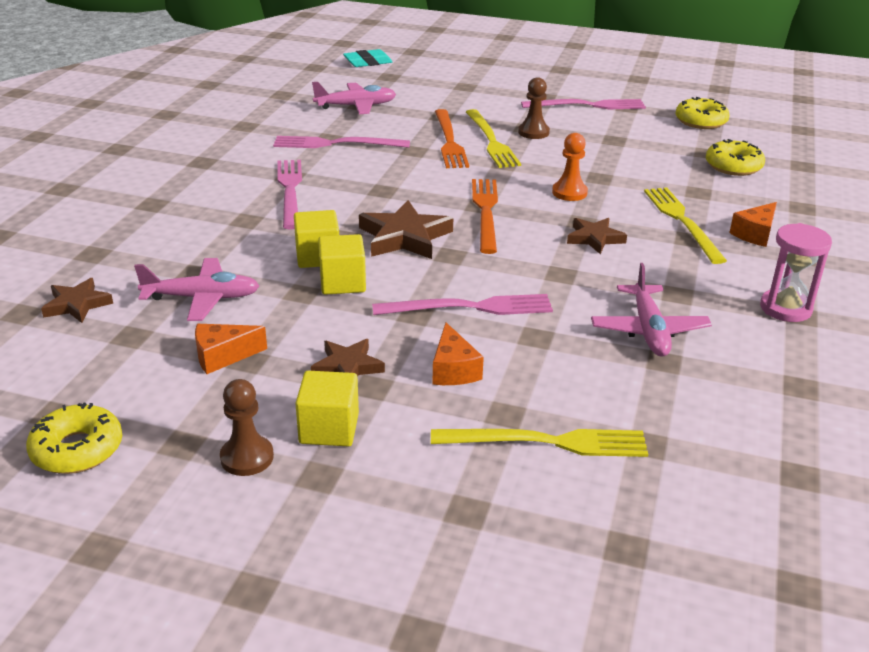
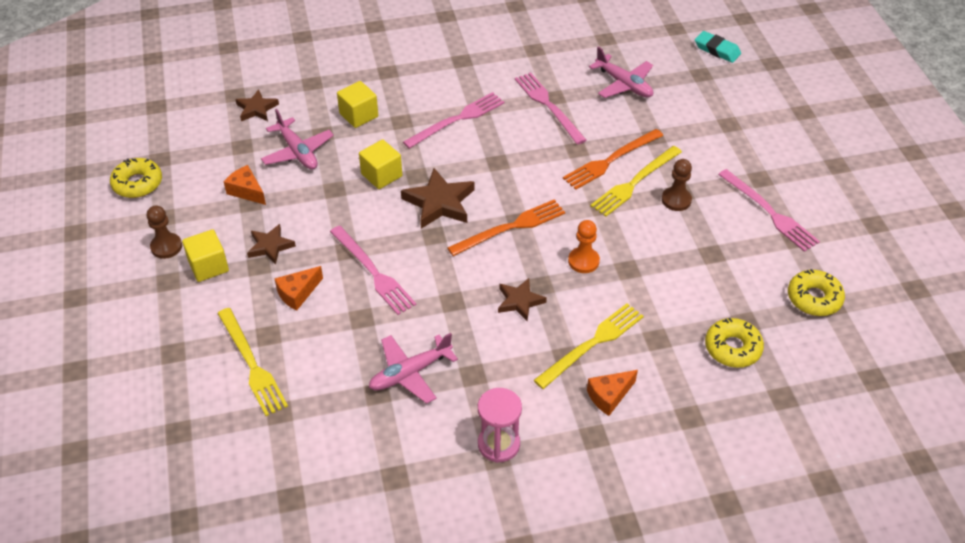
camera: 60 degrees right, 15 degrees up
yellow cube [318,234,366,295] -> yellow cube moved to [337,81,378,128]
orange cheese [729,202,777,247] -> orange cheese turned 45 degrees counterclockwise [587,370,638,416]

